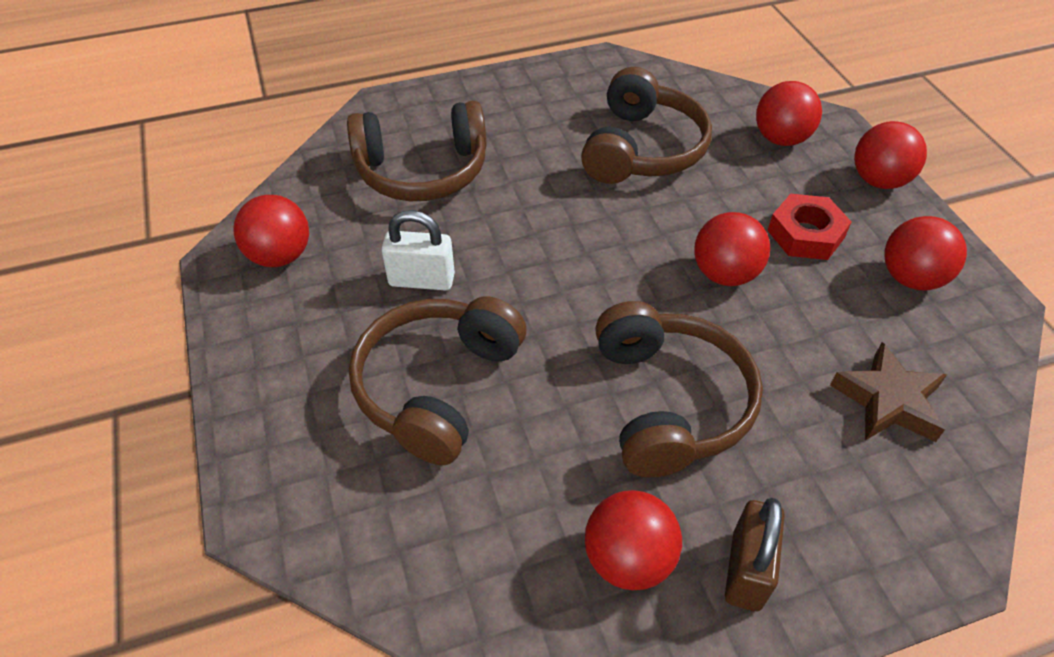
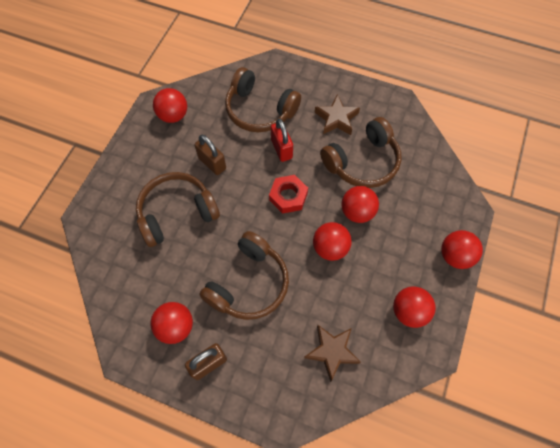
camera: 40 degrees right, 15 degrees up
white padlock [382,210,455,291] -> brown padlock [194,135,226,175]
red ball [756,81,822,146] -> red ball moved to [341,186,379,223]
red nut [767,194,851,260] -> red nut moved to [269,175,308,214]
none -> red padlock [271,118,293,162]
none -> brown star [315,94,360,135]

